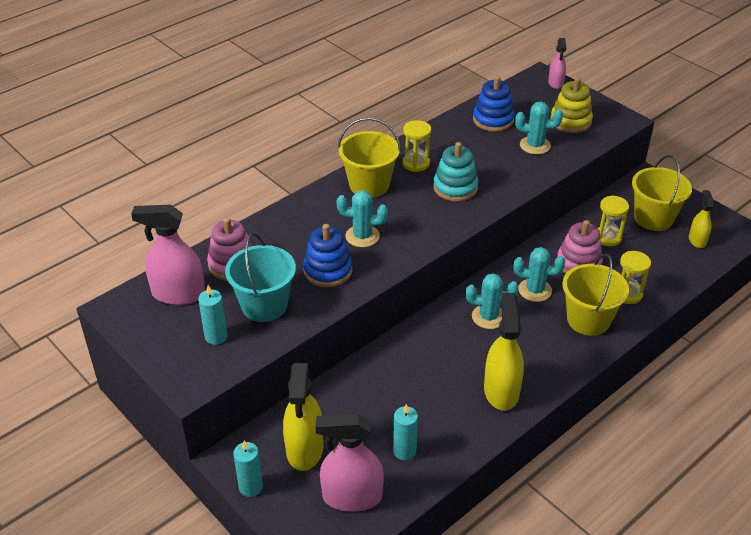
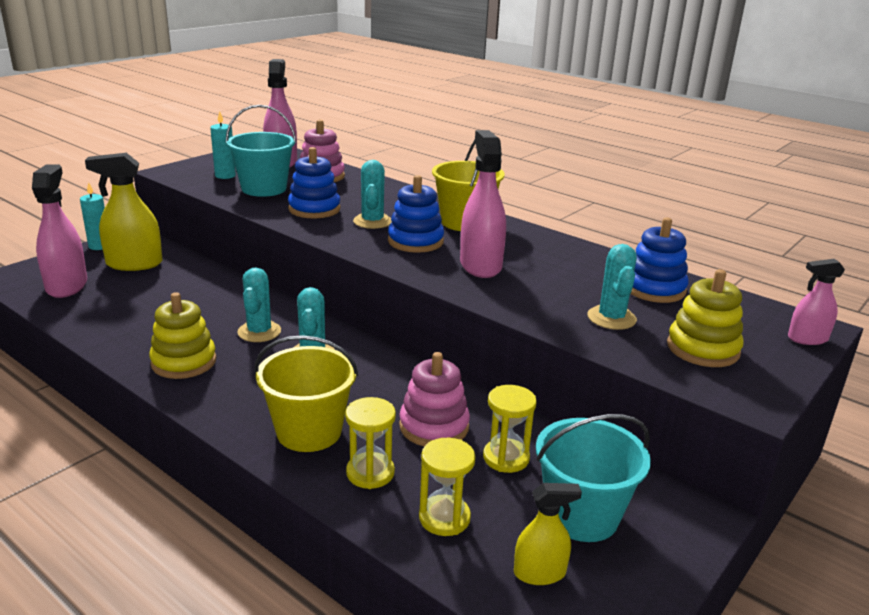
camera: 80 degrees right, 15 degrees down
turquoise candle [393,404,418,461] -> none
yellow hourglass [403,120,431,172] -> yellow hourglass moved to [419,438,476,536]
turquoise stacking toy [433,142,479,202] -> pink spray bottle [460,130,506,278]
yellow spray bottle [484,293,524,411] -> yellow stacking toy [149,292,216,379]
turquoise cactus [514,247,565,302] -> turquoise cactus moved to [237,267,281,342]
yellow bucket [632,155,692,231] -> turquoise bucket [536,414,651,542]
none -> blue stacking toy [388,175,444,253]

